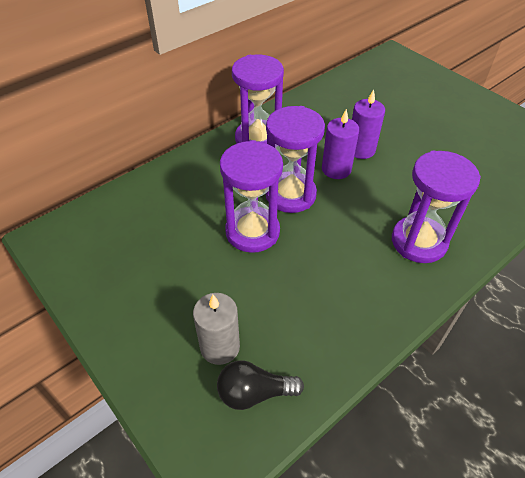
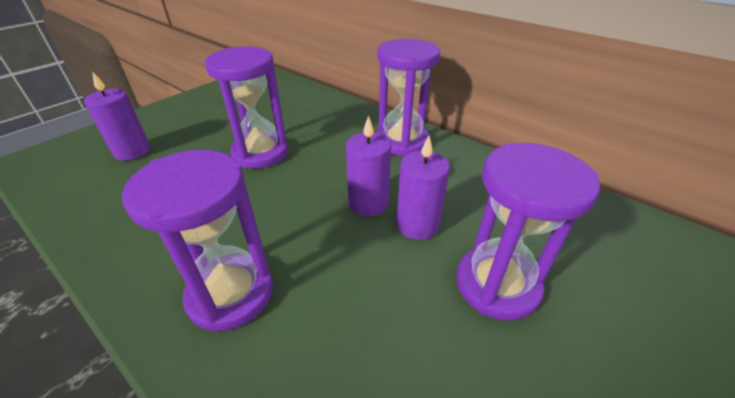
camera: 80 degrees right, 10 degrees down
grey candle [193,293,240,365] -> purple candle [84,71,150,160]
black light bulb [217,360,304,410] -> none
purple hourglass [266,106,325,213] -> purple hourglass moved to [456,143,600,320]

